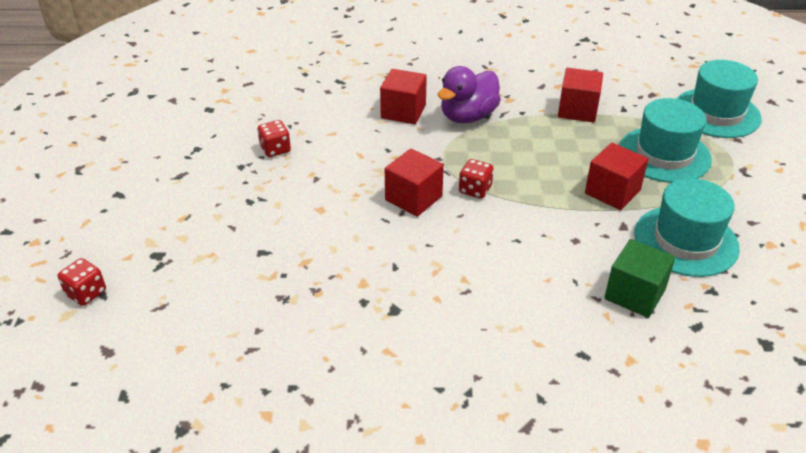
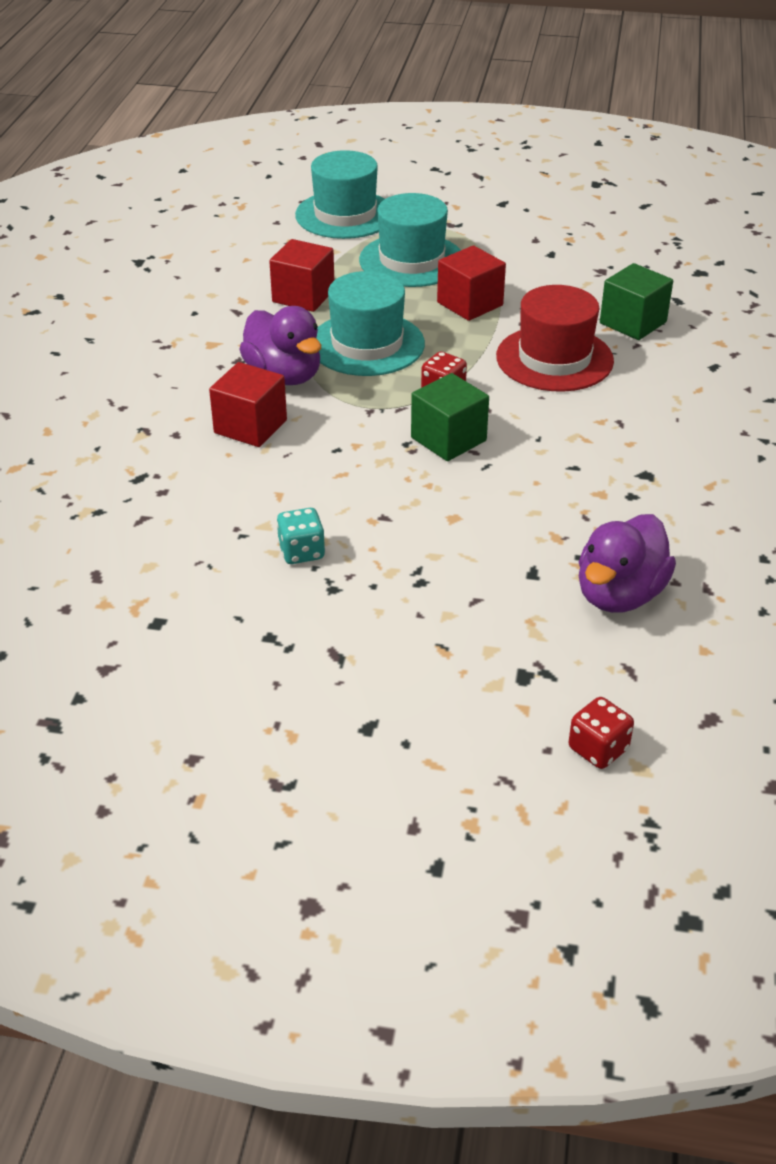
camera: 80 degrees left, 0 degrees up
red dice [257,120,291,157] -> turquoise dice [276,508,325,564]
red cube [385,149,444,217] -> green cube [411,373,489,461]
turquoise hat [634,178,740,277] -> turquoise hat moved to [316,271,425,376]
none -> red hat [496,285,614,392]
none -> purple duck [579,514,676,613]

